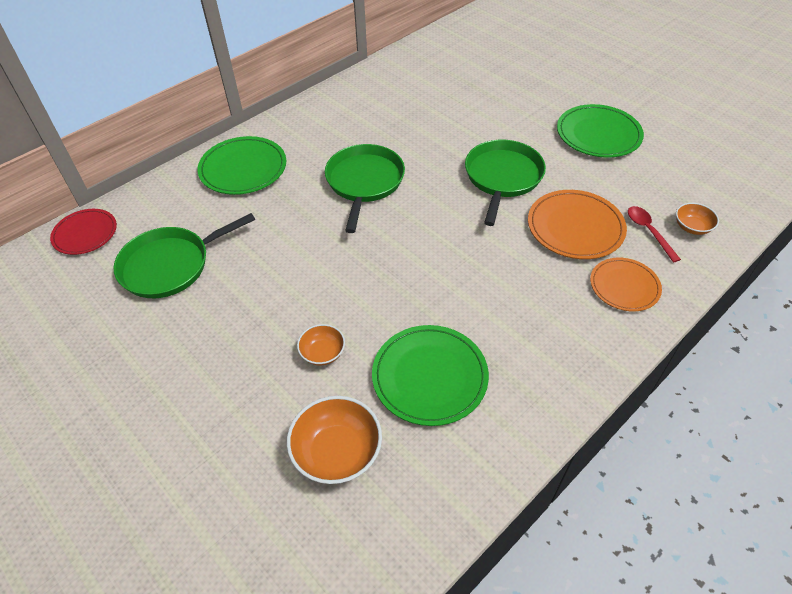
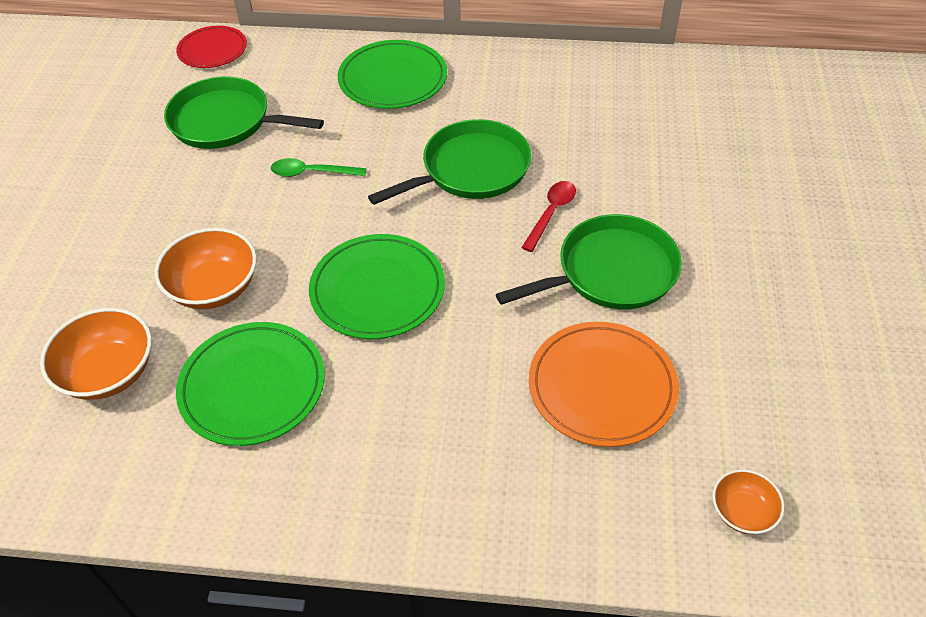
camera: 50 degrees right, 0 degrees up
orange bowl [297,324,345,365] -> orange bowl [154,228,257,309], size x1.74
green plate [557,104,644,158] -> green plate moved to [309,234,445,339]
orange plate [590,258,662,311] -> none
red spoon [628,206,681,263] -> red spoon moved to [521,181,576,252]
none -> green spoon [271,158,366,177]

